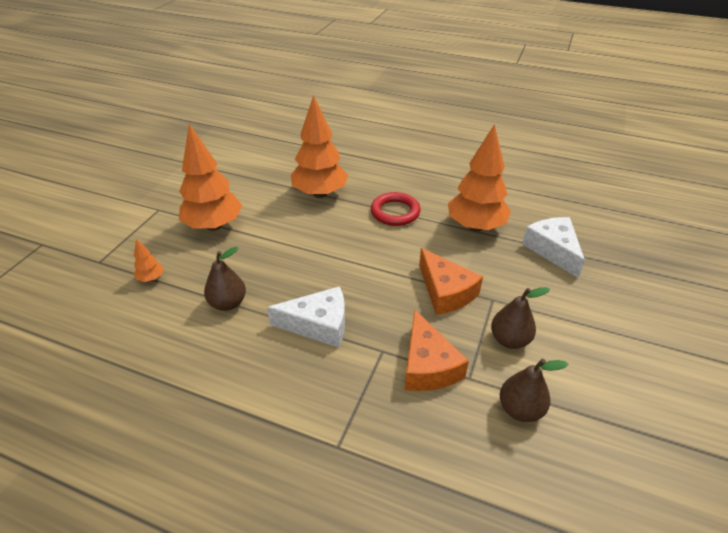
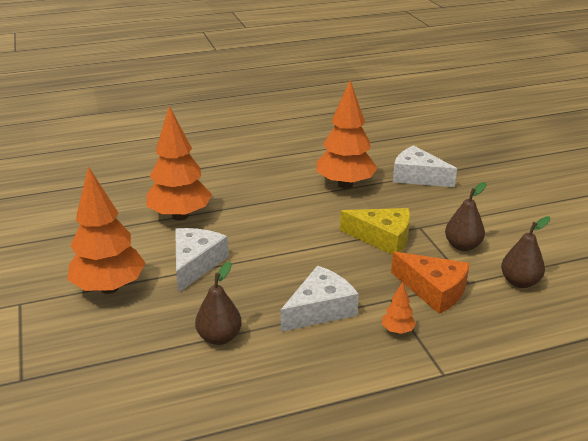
camera: 40 degrees left, 10 degrees down
orange tree [134,239,163,282] -> orange tree moved to [382,282,416,334]
red ring [371,192,421,226] -> none
orange cheese [419,248,483,315] -> yellow cheese [340,208,410,255]
none -> white cheese [175,228,229,293]

